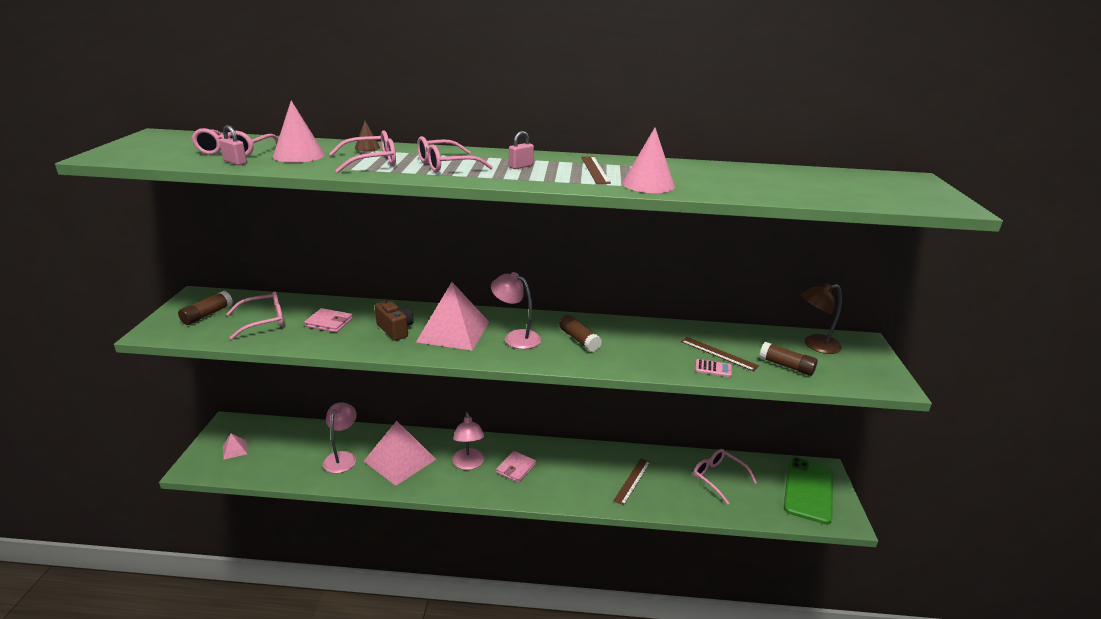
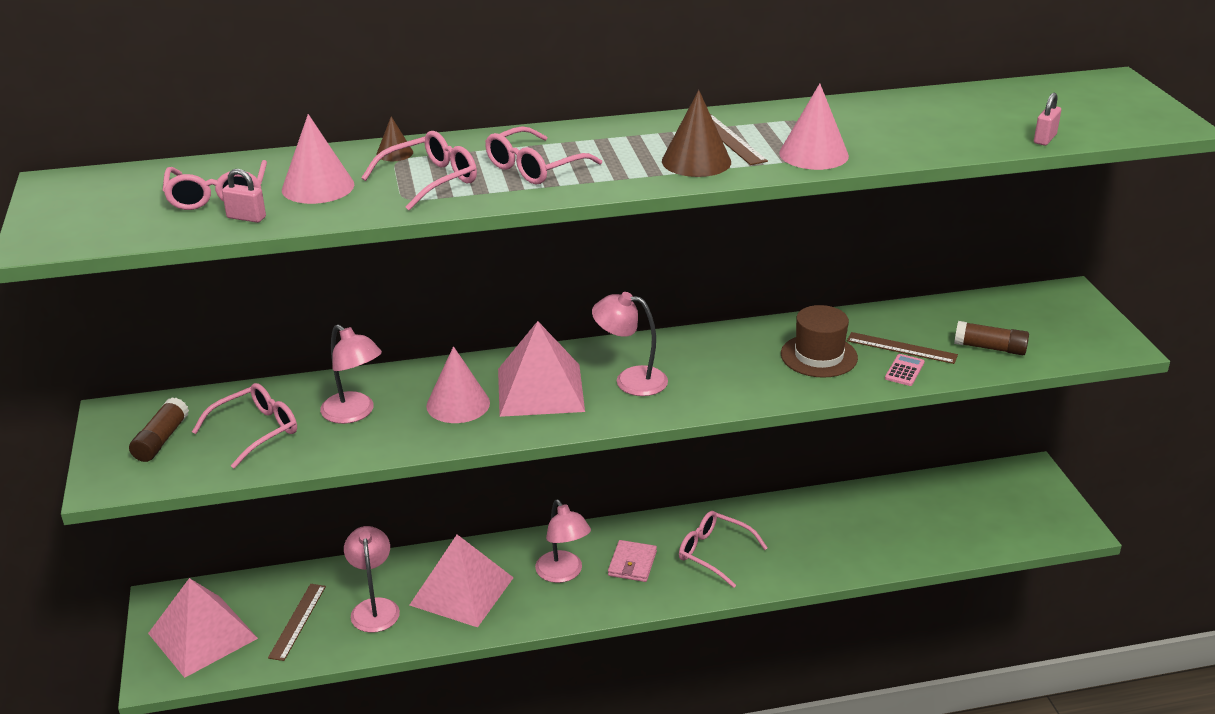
camera: 15 degrees left, 5 degrees up
pink pyramid [223,433,248,460] -> pink pyramid [148,578,258,678], size x2.30
pink wallet [304,308,353,333] -> pink lamp [320,324,382,424]
brown camera [375,301,414,341] -> pink cone [426,346,490,423]
pink padlock [509,131,534,169] -> pink padlock moved to [1034,93,1061,145]
brown glue stick [559,315,602,352] -> none
brown ruler [613,458,651,505] -> brown ruler moved to [268,584,326,661]
pink glasses [693,449,757,505] -> pink glasses moved to [679,511,768,588]
pink calculator [695,359,732,377] -> pink calculator turned 60 degrees counterclockwise [885,354,924,386]
green phone [784,457,833,524] -> none
brown lamp [801,283,842,354] -> none
none -> brown cone [662,90,731,177]
none -> brown hat [781,305,858,378]

